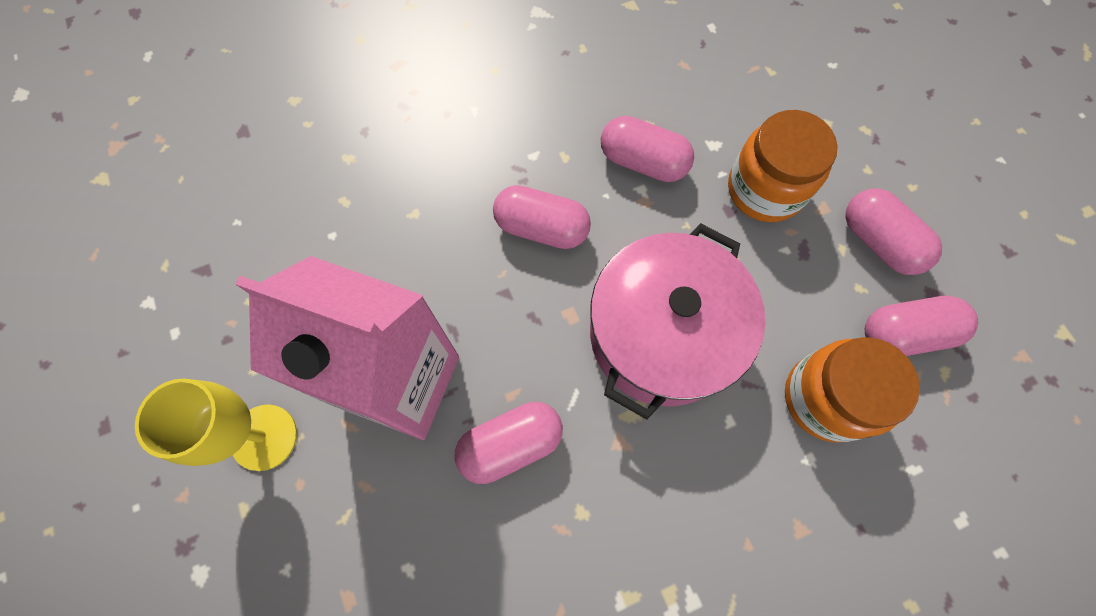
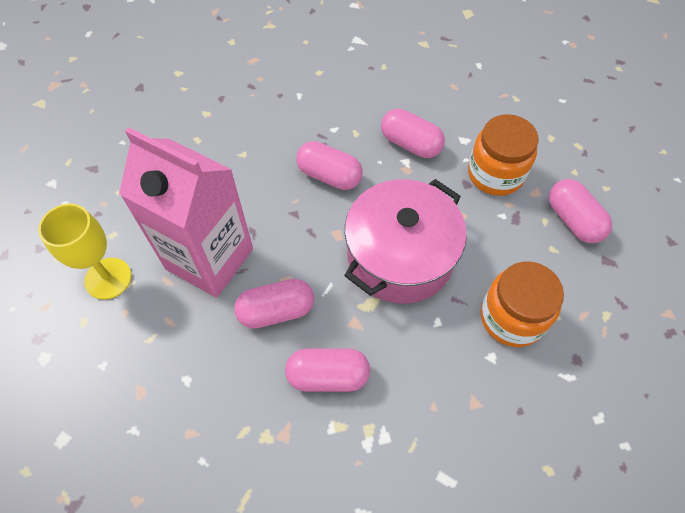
camera: 10 degrees right, 10 degrees down
pink capsule [865,296,978,356] -> pink capsule moved to [285,348,370,392]

